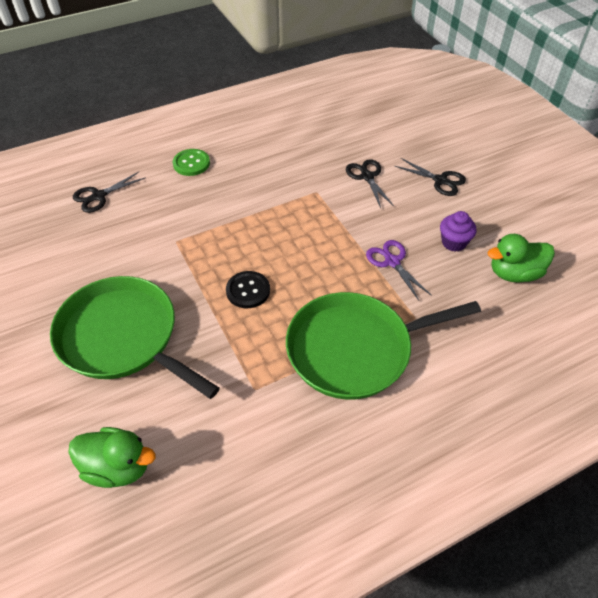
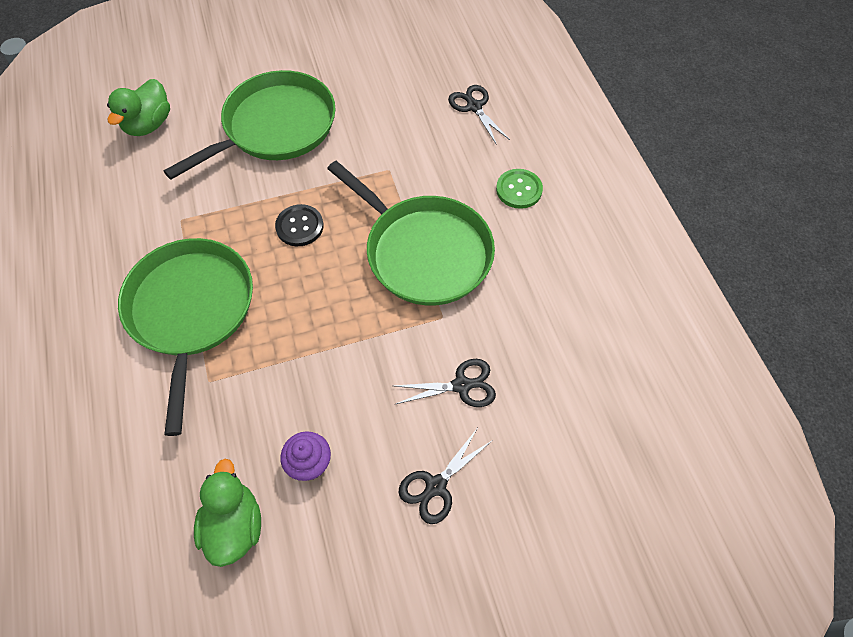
camera: 100 degrees right, 10 degrees up
purple scissors [366,240,432,301] -> none
none -> green pan [327,161,495,306]

